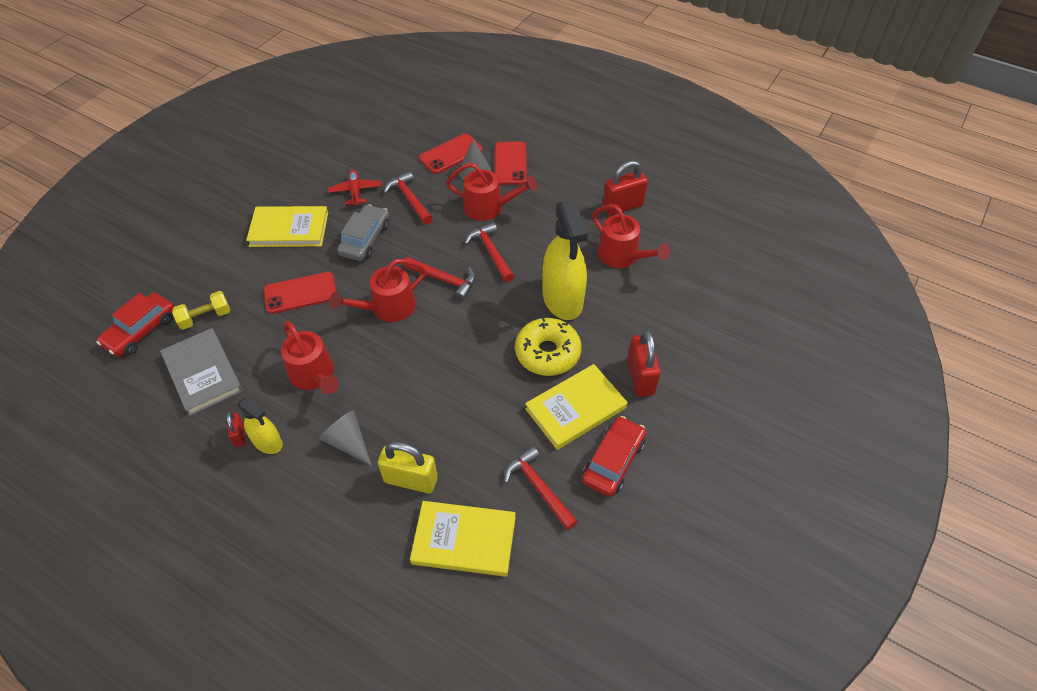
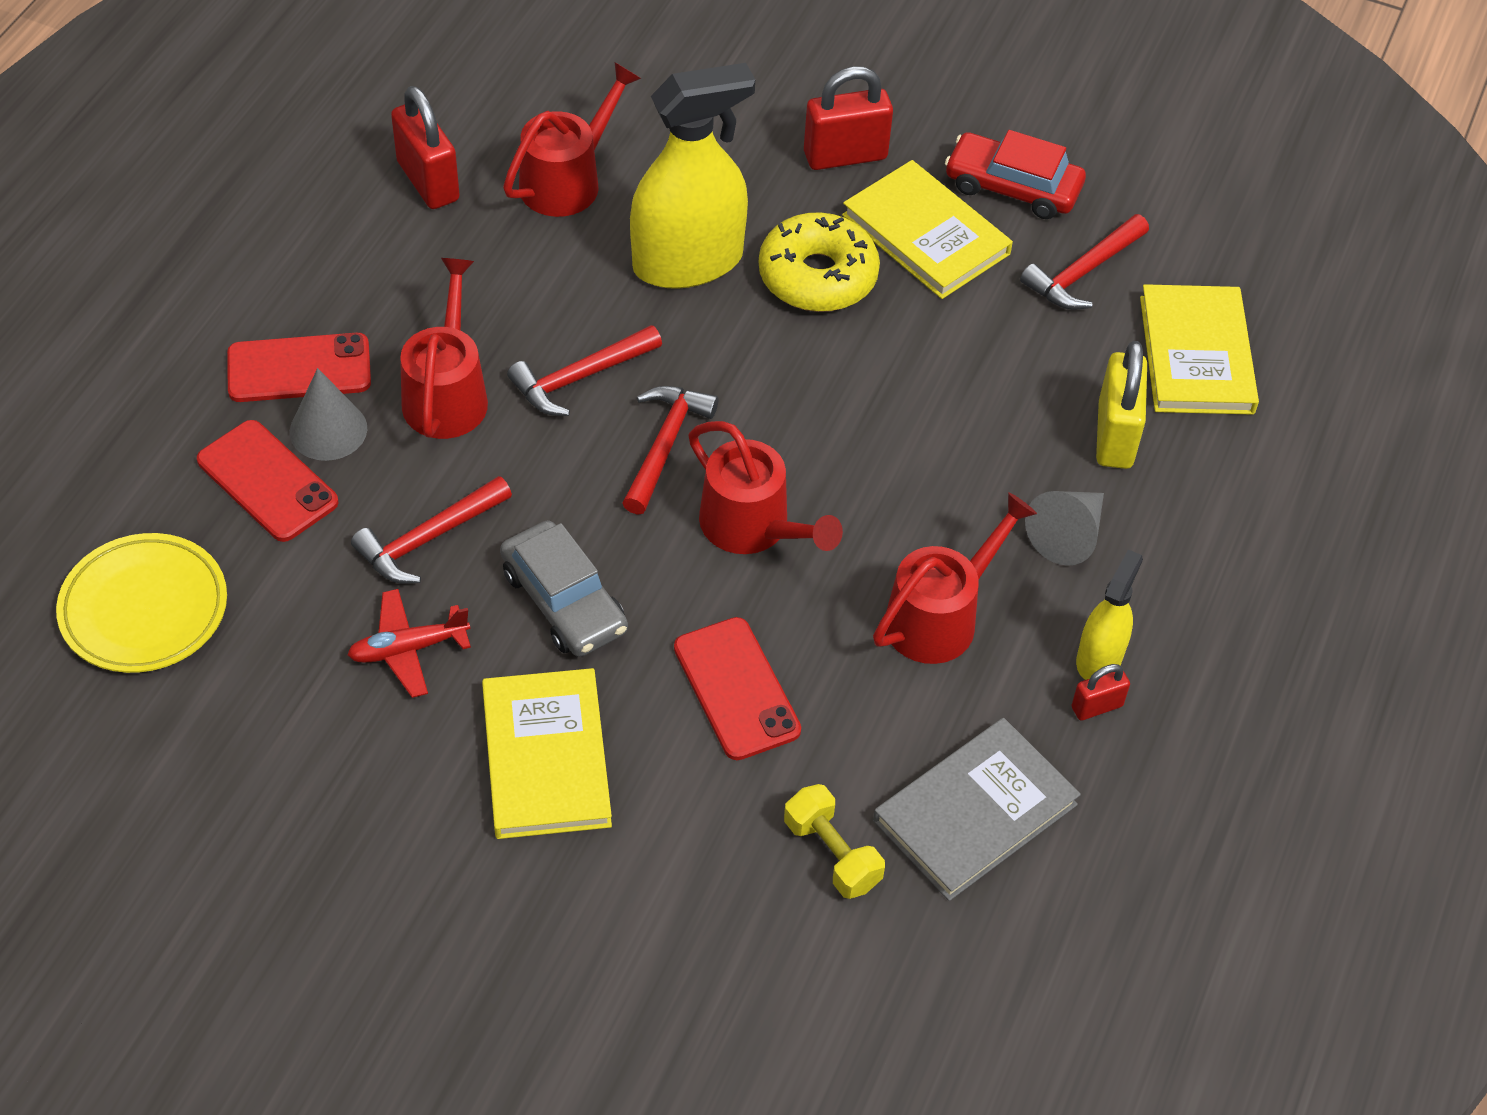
camera: 100 degrees left, 0 degrees up
red car [97,293,174,357] -> none
grey car [337,204,389,261] -> grey car turned 135 degrees counterclockwise [500,520,628,657]
none -> yellow plate [56,533,227,673]

